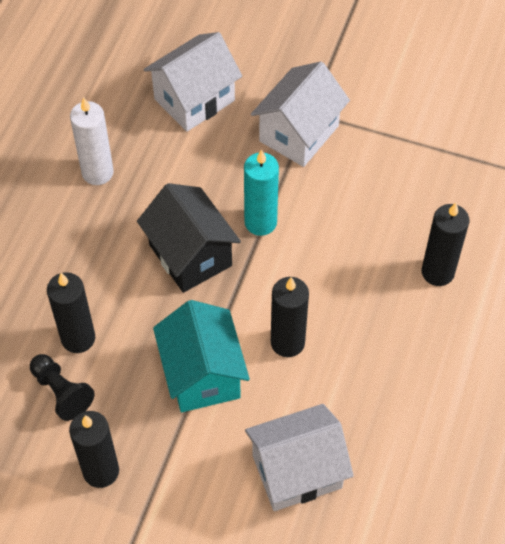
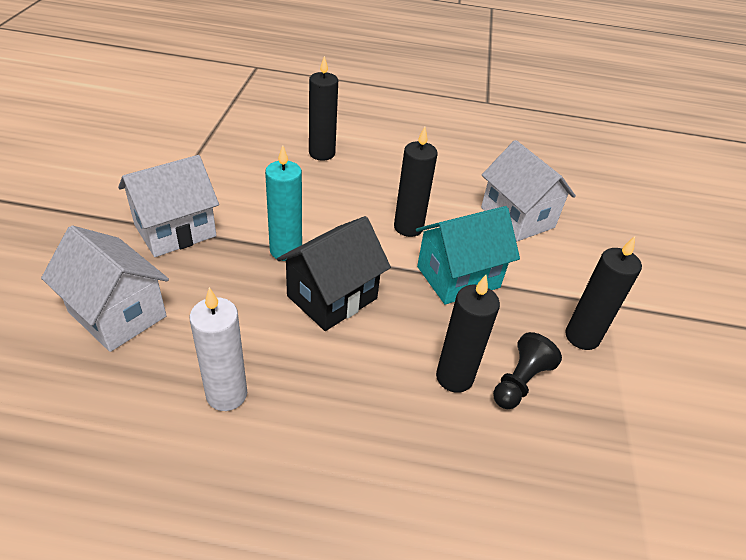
camera: 105 degrees left, 15 degrees down
white house [251,61,350,167] -> white house turned 60 degrees counterclockwise [118,155,219,257]

